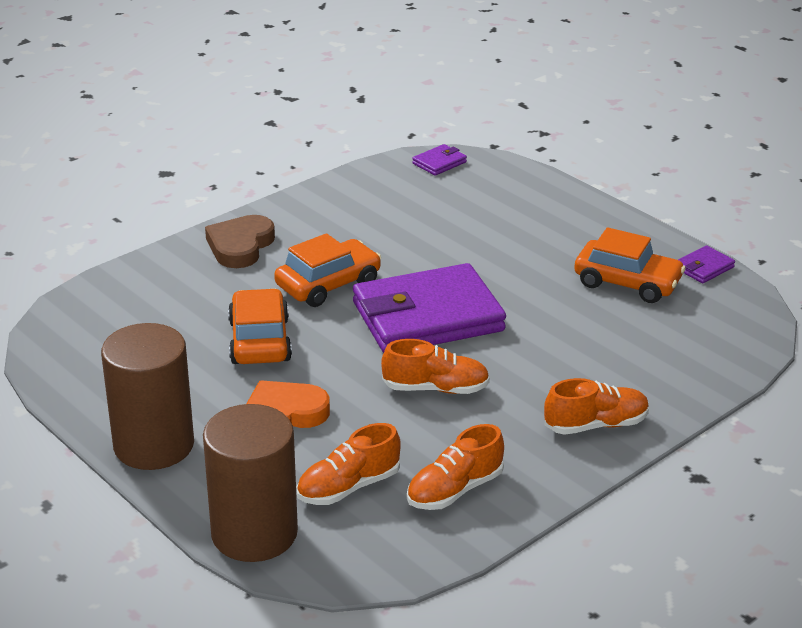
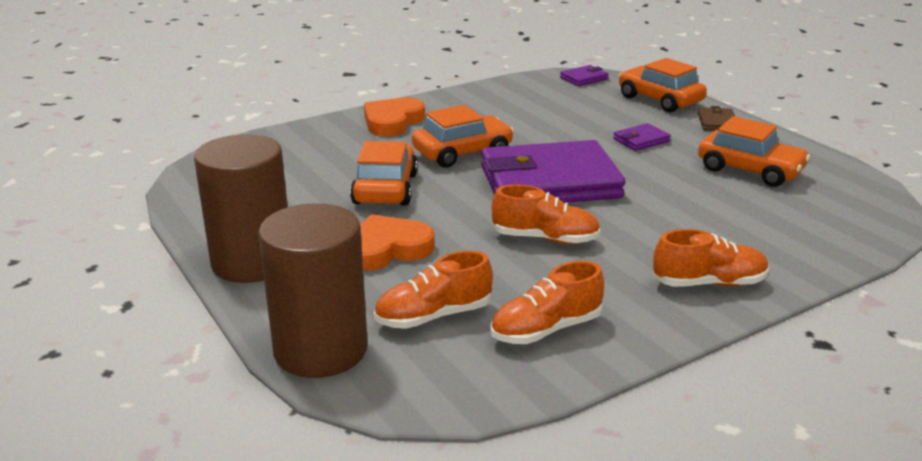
camera: 10 degrees right, 5 degrees down
brown heart [205,215,275,268] -> orange heart [364,97,425,136]
purple wallet [678,245,735,283] -> purple wallet moved to [613,123,671,151]
none -> orange car [619,58,707,112]
none -> brown wallet [698,106,735,131]

